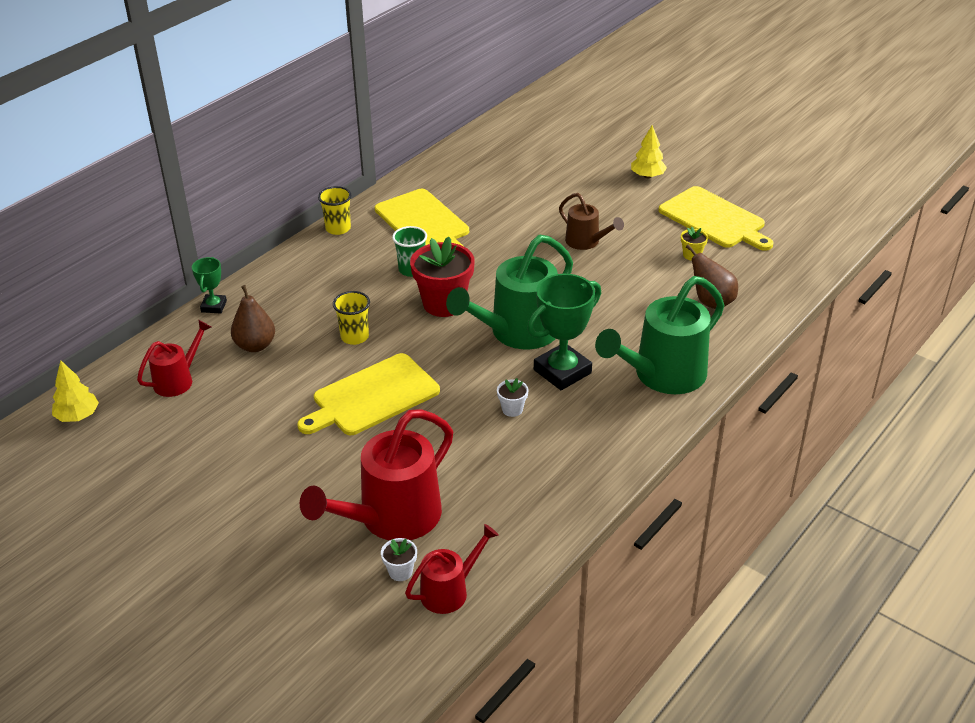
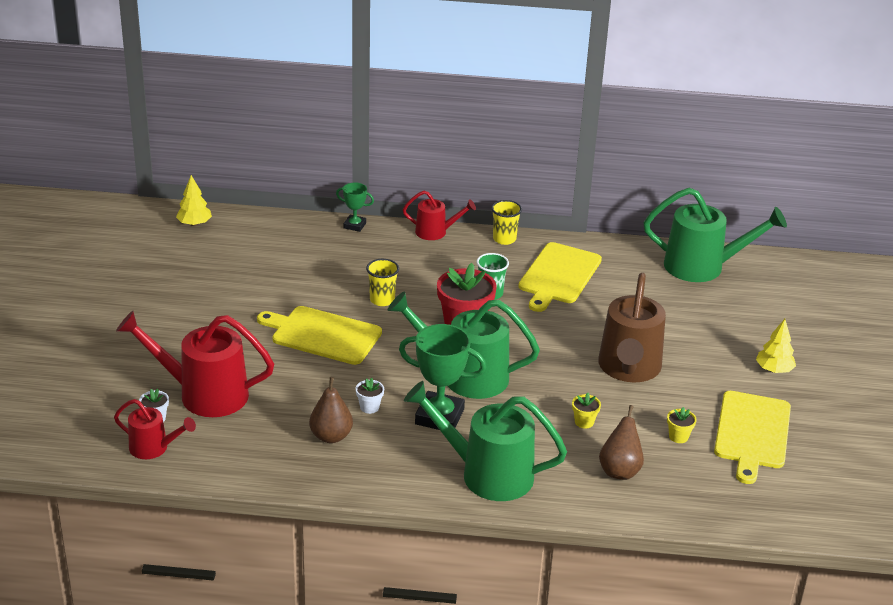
camera: 55 degrees right, 5 degrees down
red watering can [137,320,211,397] -> red watering can moved to [403,191,476,240]
green trophy [192,257,227,313] -> green trophy turned 45 degrees clockwise [336,182,374,232]
brown pear [231,285,275,352] -> brown pear moved to [309,377,353,443]
brown watering can [559,193,624,250] -> brown watering can [598,273,666,382], size x1.84
none -> yellow flower pot [572,393,601,429]
none -> green watering can [644,188,787,282]

